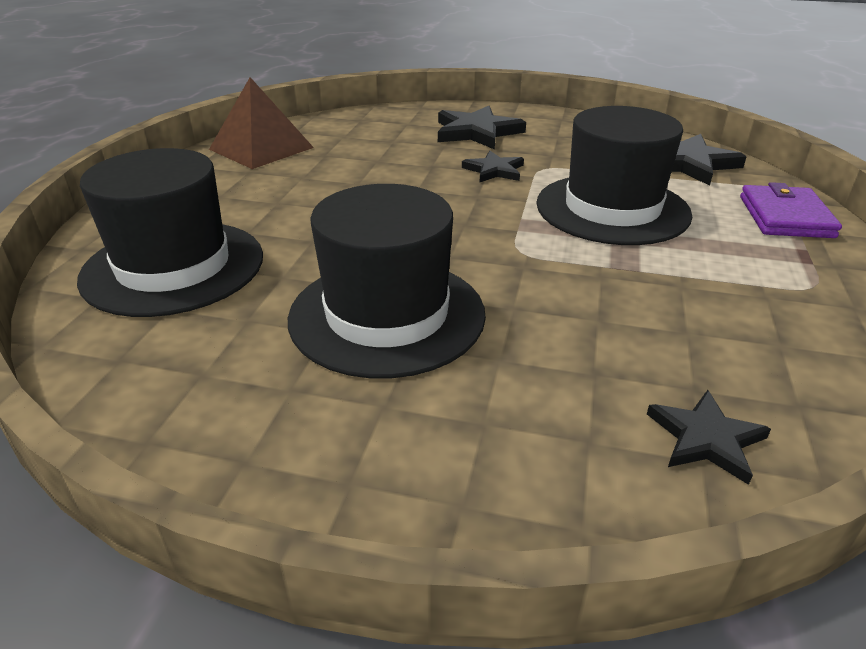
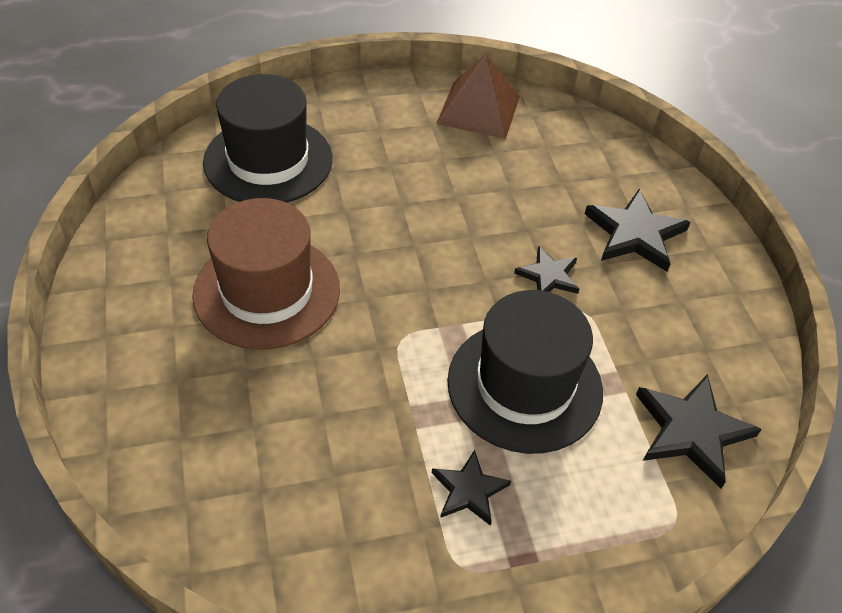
camera: 60 degrees right, 15 degrees up
black hat [288,184,486,378] -> brown hat [192,198,340,350]
black star [647,390,771,485] -> black star moved to [432,450,511,526]
purple wallet [740,182,842,238] -> none

